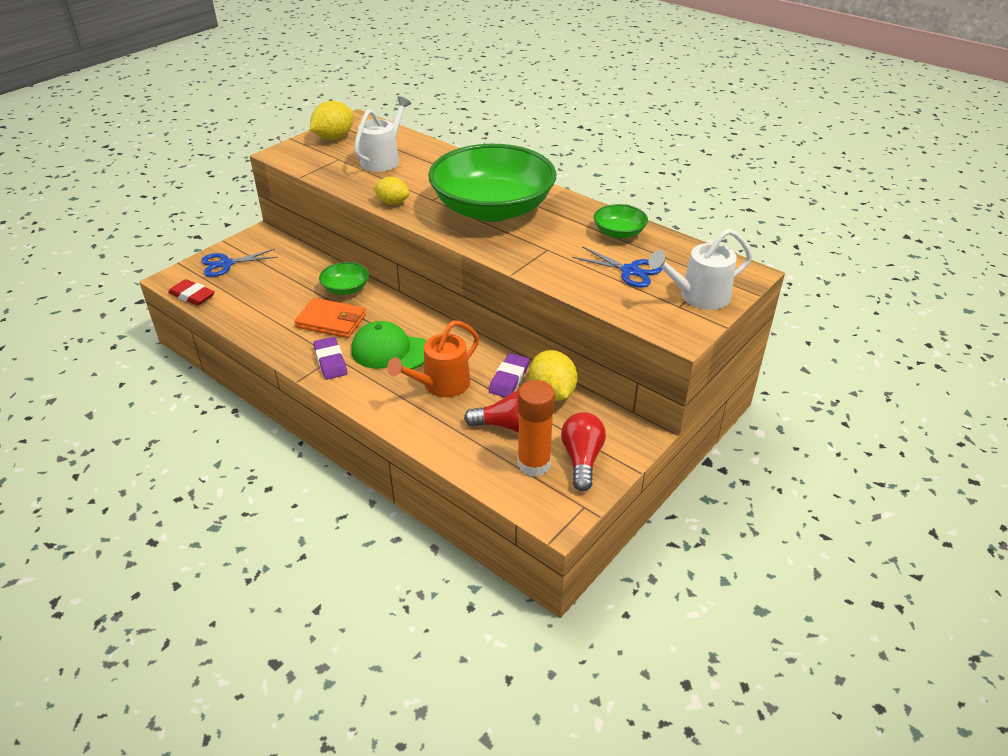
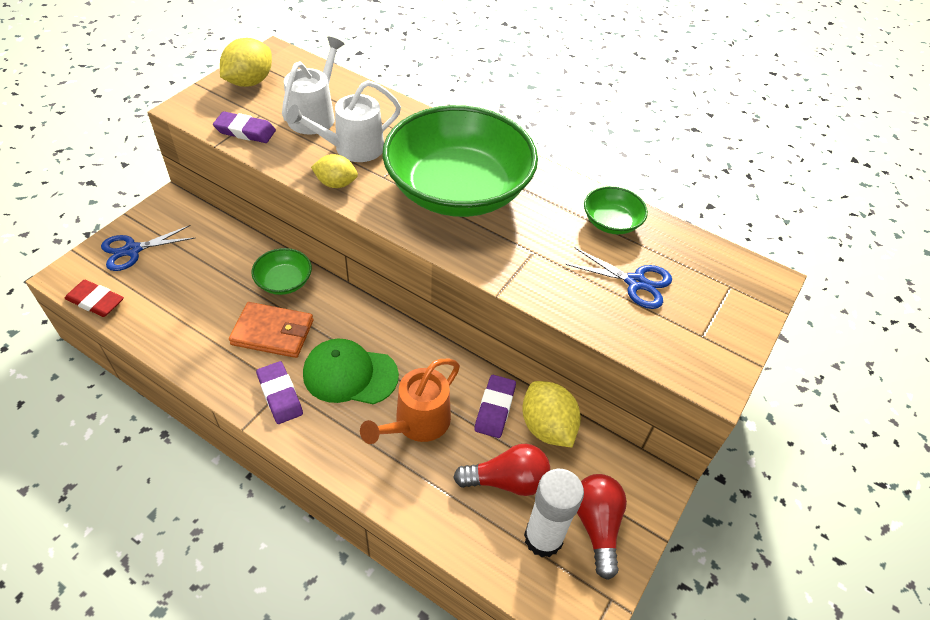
camera: 10 degrees left, 10 degrees up
orange glue stick [518,380,555,477] -> white glue stick [524,469,584,557]
white watering can [649,229,752,310] -> white watering can moved to [286,80,401,162]
none -> purple eraser [213,111,276,143]

